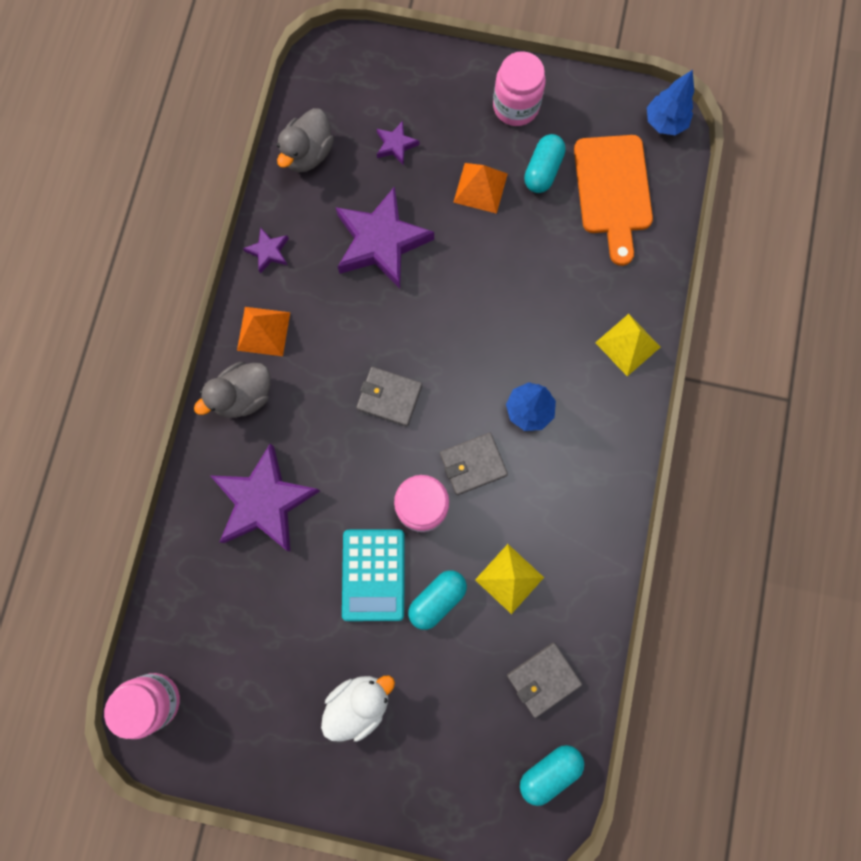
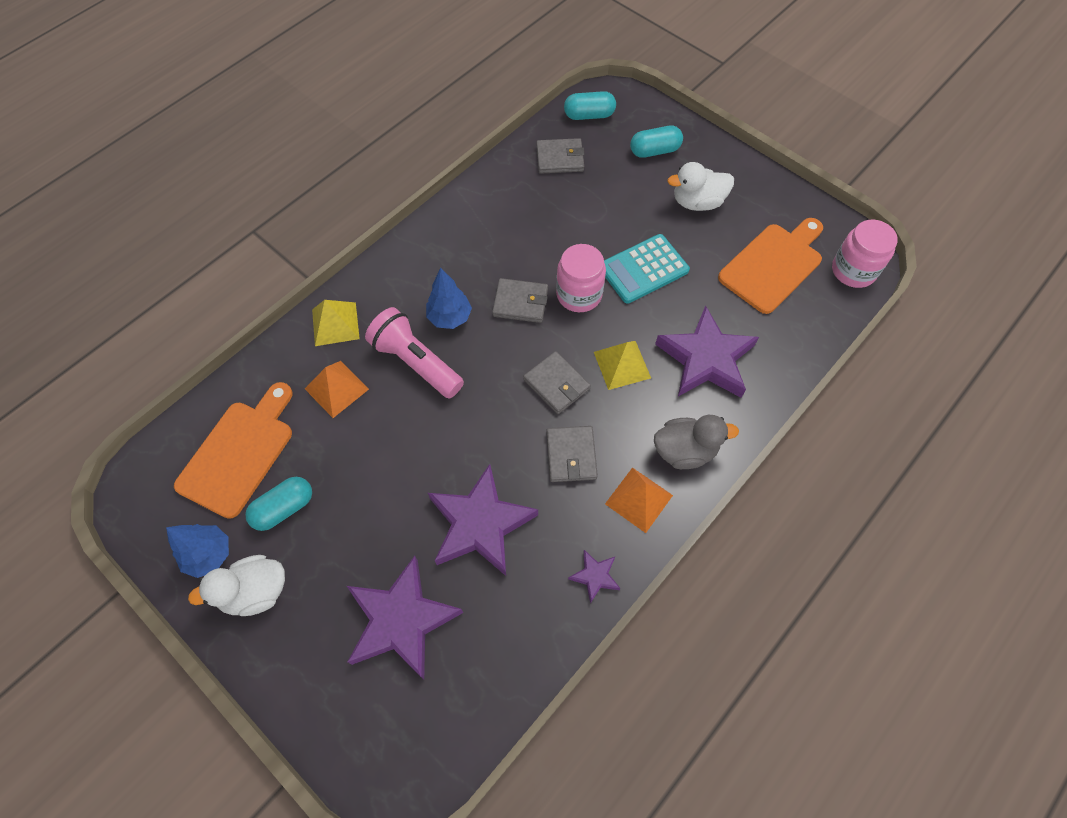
camera: 150 degrees left, 15 degrees down
grey duck [277,108,334,172] -> none
turquoise calculator [342,529,405,621] -> turquoise calculator turned 150 degrees counterclockwise [604,234,690,304]
purple star [377,121,419,166] -> purple star [347,556,463,679], size x2.20
turquoise capsule [408,570,467,630] -> turquoise capsule moved to [630,125,683,158]
orange pyramid [453,163,508,214] -> orange pyramid moved to [305,361,369,418]
yellow pyramid [475,544,544,614] -> yellow pyramid moved to [594,341,651,390]
pink jar [493,51,546,126] -> white duck [188,555,285,616]
blue tree [647,70,694,135] -> blue tree moved to [166,524,229,578]
none -> pink flashlight [365,307,464,398]
none -> grey wallet [546,426,598,482]
none -> orange cutting board [718,218,823,314]

